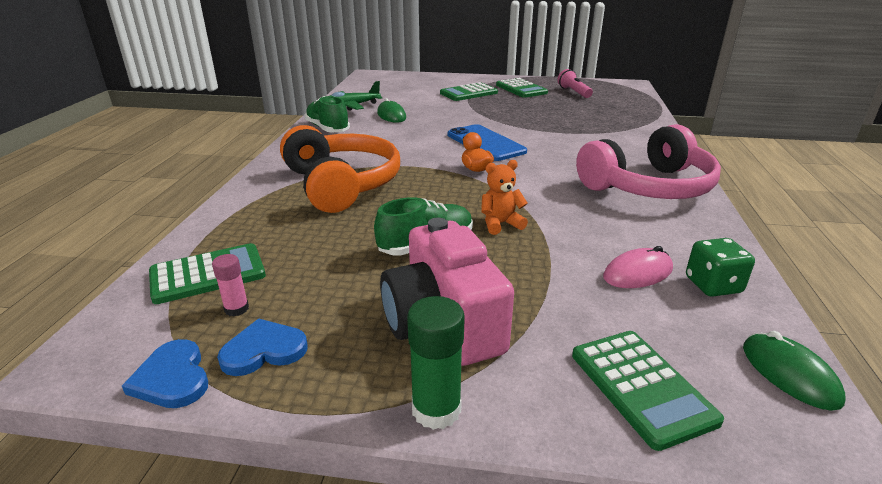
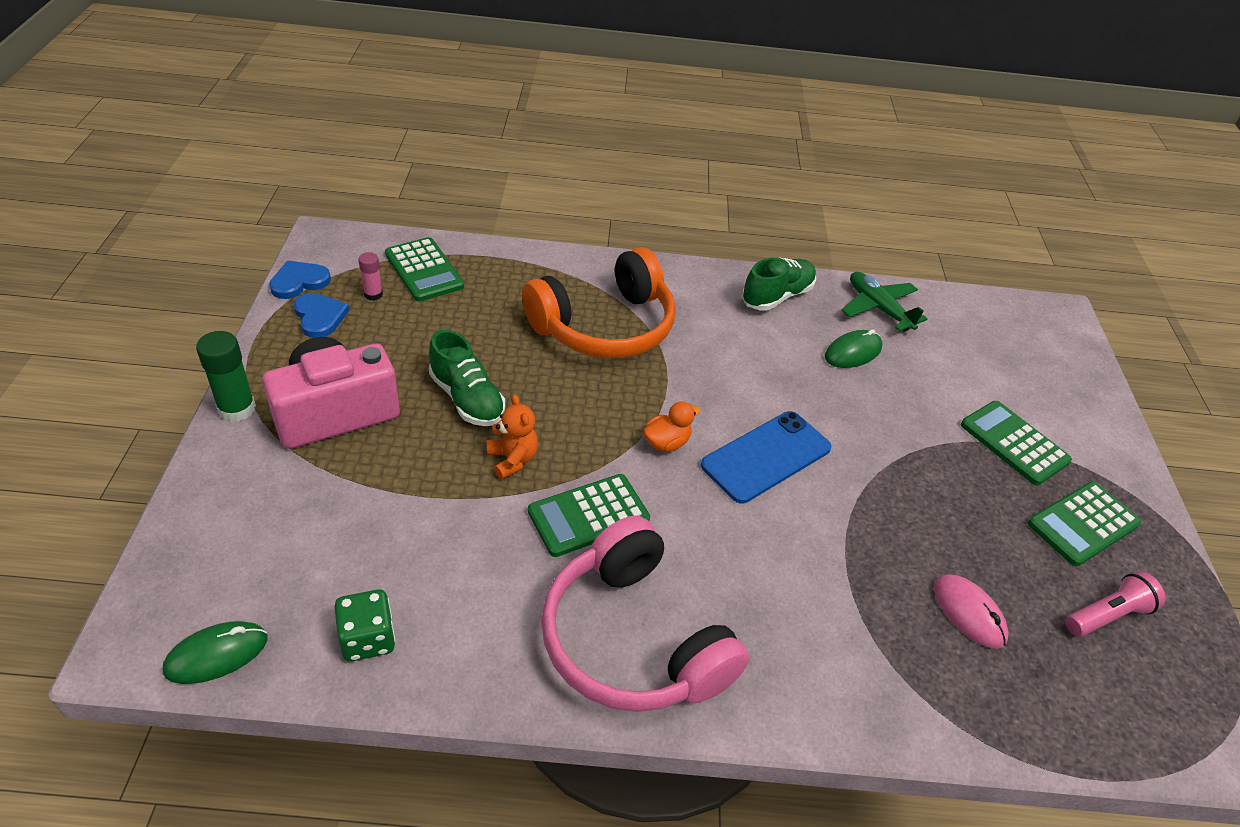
camera: 80 degrees right, 15 degrees up
green calculator [572,331,724,451] -> green calculator moved to [528,474,650,557]
pink mouse [603,246,673,288] -> pink mouse moved to [934,574,1009,649]

